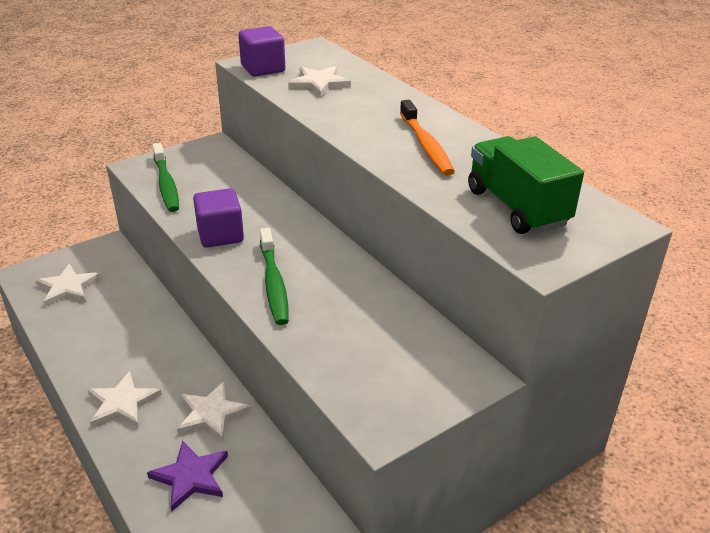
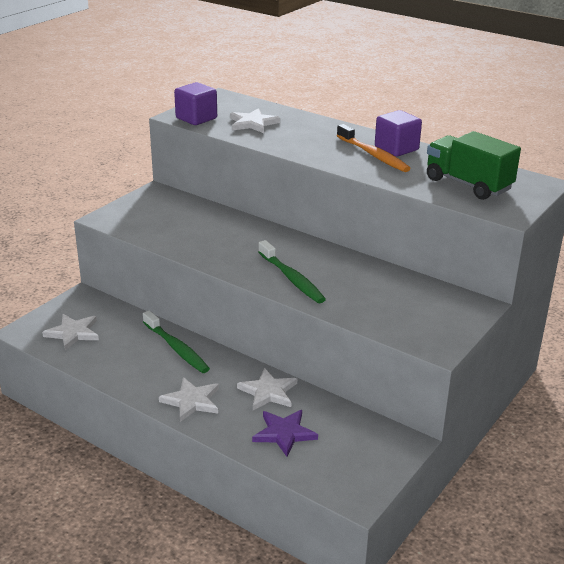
camera: 20 degrees left, 5 degrees down
green toothbrush [152,143,179,212] -> green toothbrush moved to [143,310,210,373]
purple cube [193,188,244,248] -> purple cube moved to [375,110,422,157]

